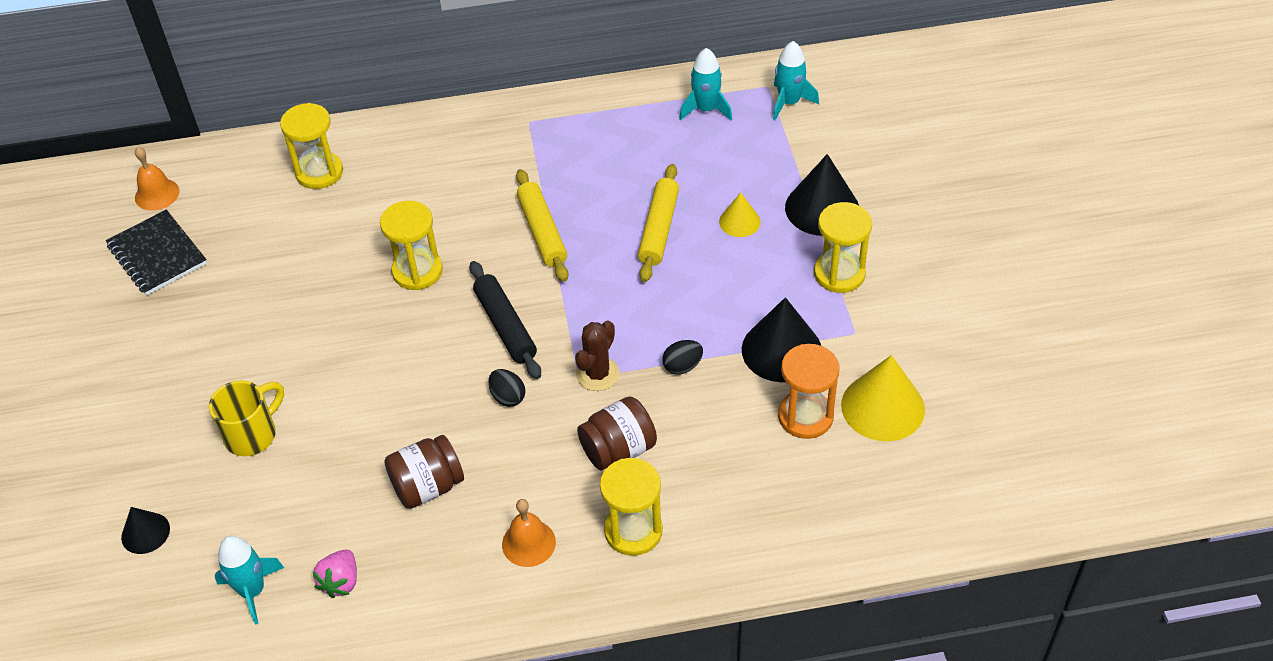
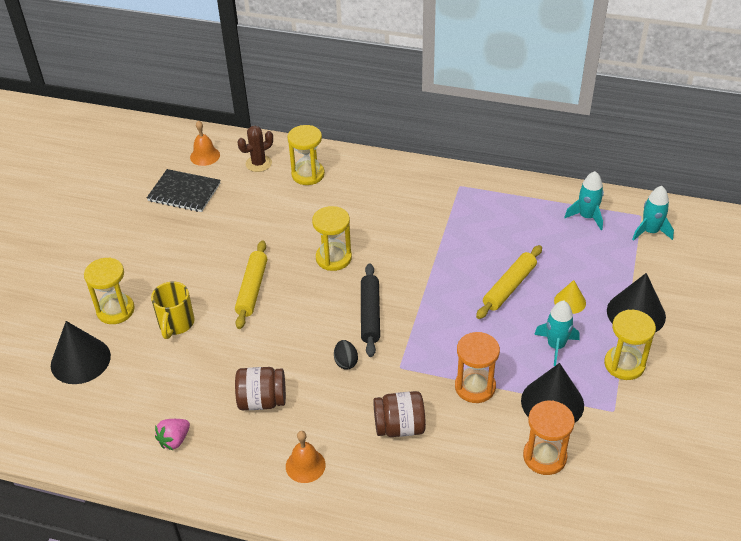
camera: 25 degrees right, 5 degrees down
black notebook [106,209,207,295] -> black notebook turned 60 degrees counterclockwise [147,169,220,212]
black cone [121,507,170,554] -> black cone [51,321,111,384], size x1.80
yellow mug [209,380,284,456] -> yellow mug turned 120 degrees clockwise [151,281,195,339]
turquoise rocket [215,536,284,625] -> turquoise rocket moved to [534,301,580,366]
yellow rolling pin [516,169,569,282] -> yellow rolling pin moved to [235,241,267,329]
brown cactus [575,321,620,391] -> brown cactus moved to [237,126,273,172]
yellow hourglass [600,458,663,556] -> yellow hourglass moved to [84,257,135,324]
black egg [662,340,703,375] -> orange hourglass [455,332,500,403]
yellow cone [841,355,925,441] -> none

